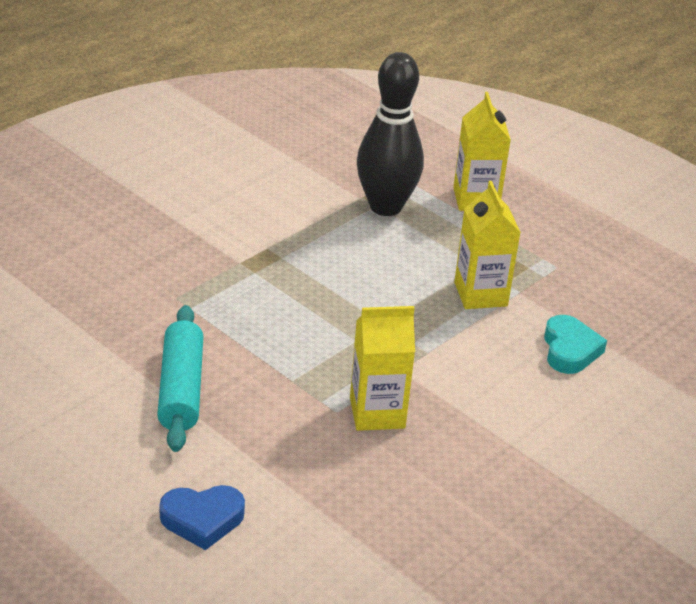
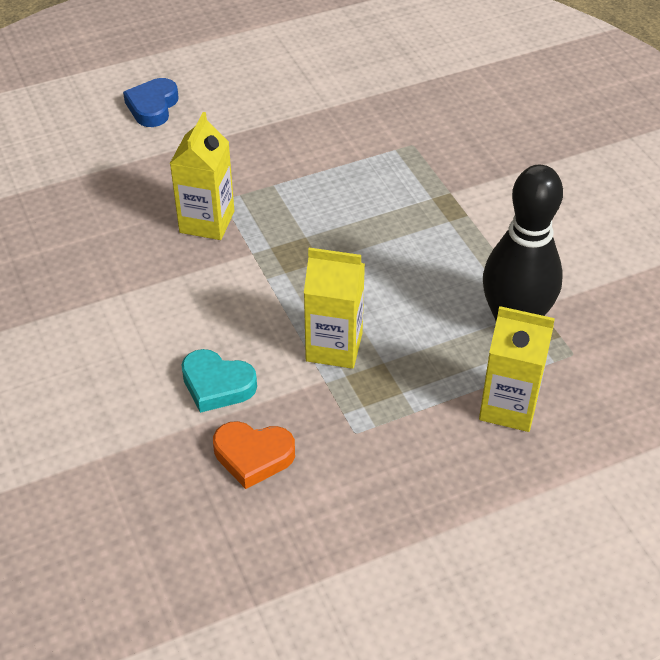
camera: 115 degrees right, 10 degrees up
turquoise rolling pin [157,305,203,452] -> none
none -> orange heart [213,421,295,489]

